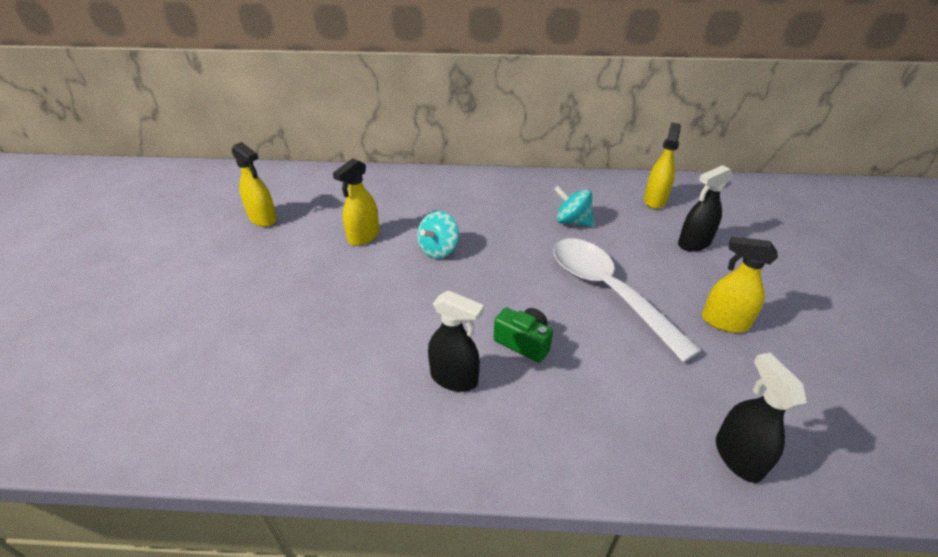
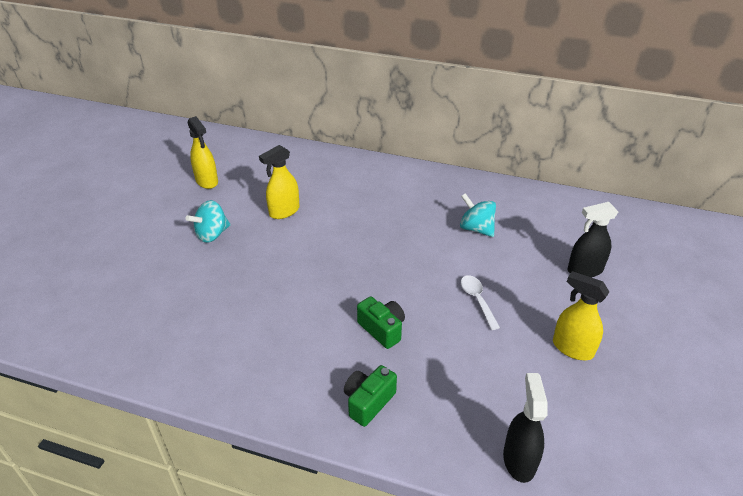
camera: 15 degrees right, 0 degrees up
turquoise spinning top [417,211,459,259] -> turquoise spinning top moved to [185,200,230,243]
black spray bottle [428,290,484,392] -> none
white spoon [553,238,701,362] -> white spoon [461,275,500,330], size x0.43
yellow spray bottle [644,123,681,209] -> none
none -> green camera [344,365,397,427]

